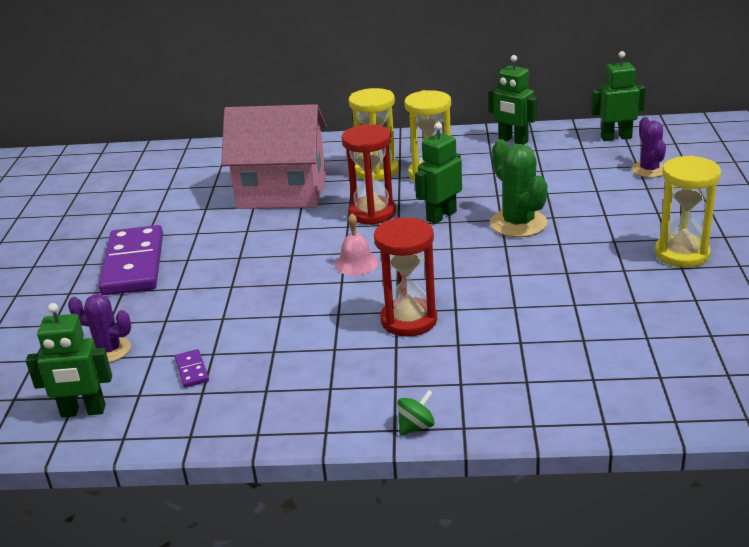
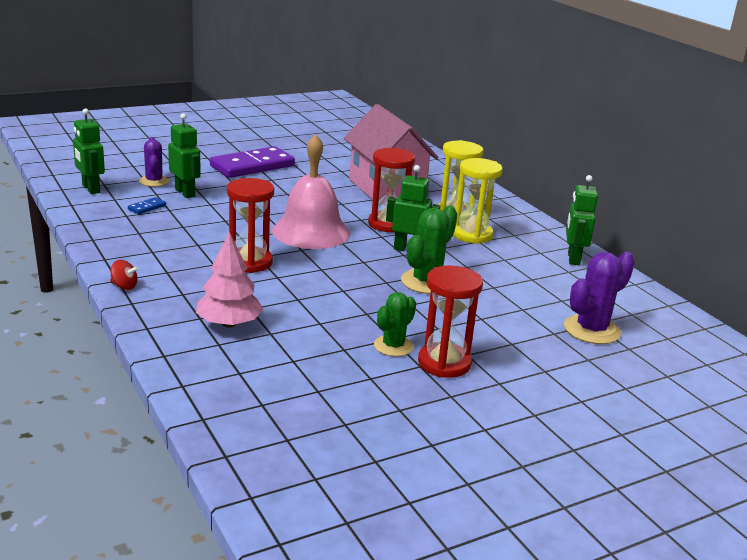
camera: 55 degrees right, 5 degrees down
purple domino [175,349,209,388] -> blue domino [128,197,166,214]
pink bell [335,214,379,276] -> pink bell [272,134,350,249], size x2.18
green spinning top [397,390,435,436] -> red spinning top [110,260,139,290]
green robot [591,51,646,141] -> green robot moved to [168,113,201,198]
purple cactus [631,117,666,178] -> purple cactus [564,252,635,344], size x1.51
yellow hourglass [655,155,721,268] -> red hourglass [418,266,483,378]
none -> pink tree [196,232,263,328]
none -> green cactus [374,292,416,357]

